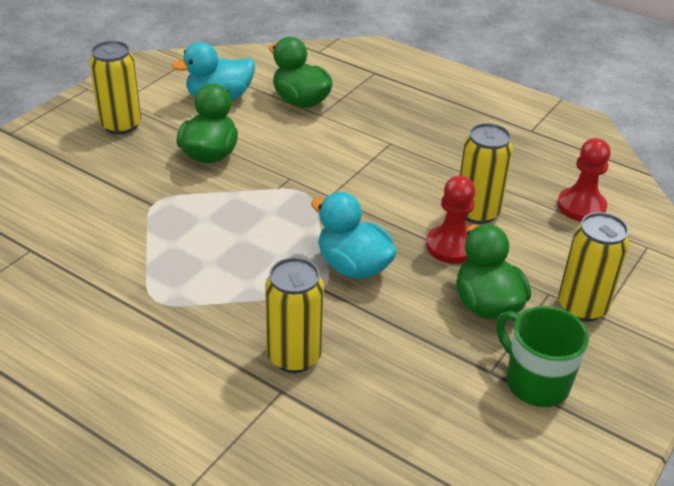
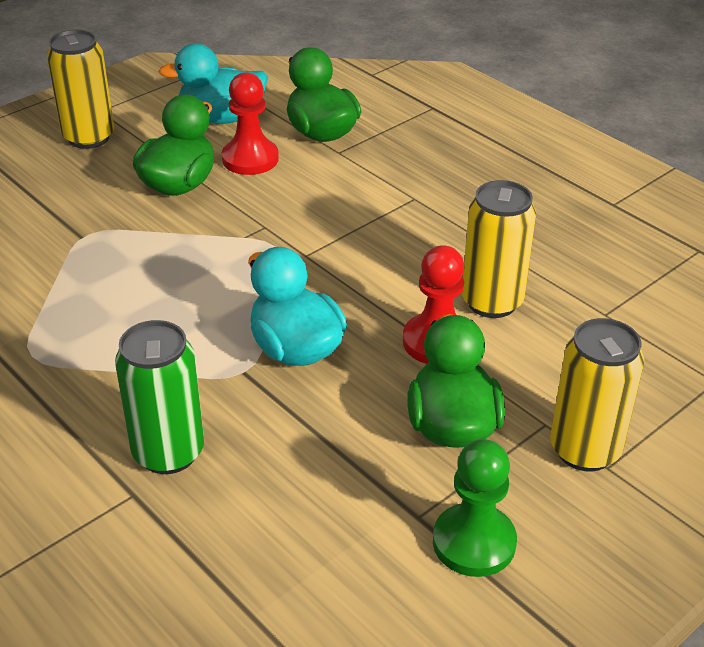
camera: 15 degrees right, 0 degrees up
yellow can [265,257,324,373] -> green can [115,320,204,474]
green mug [496,306,589,407] -> green pawn [433,439,517,577]
red pawn [557,138,611,222] -> red pawn moved to [222,72,279,175]

